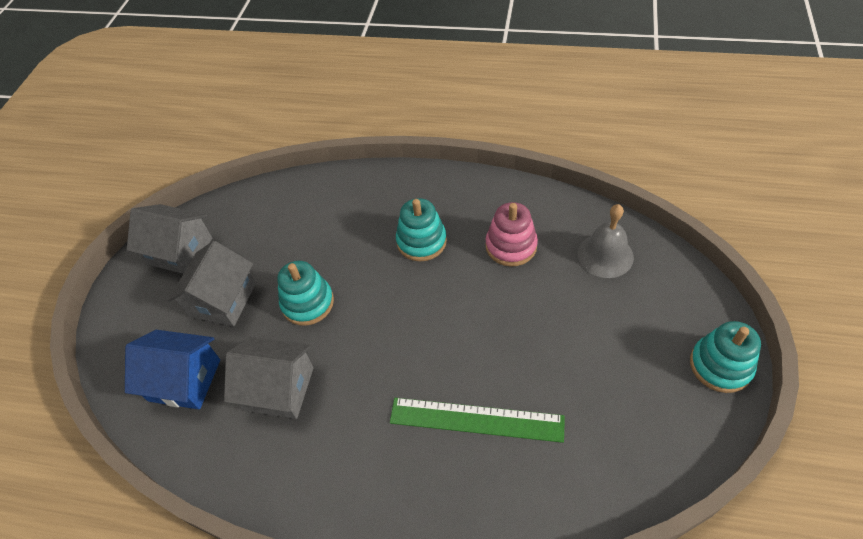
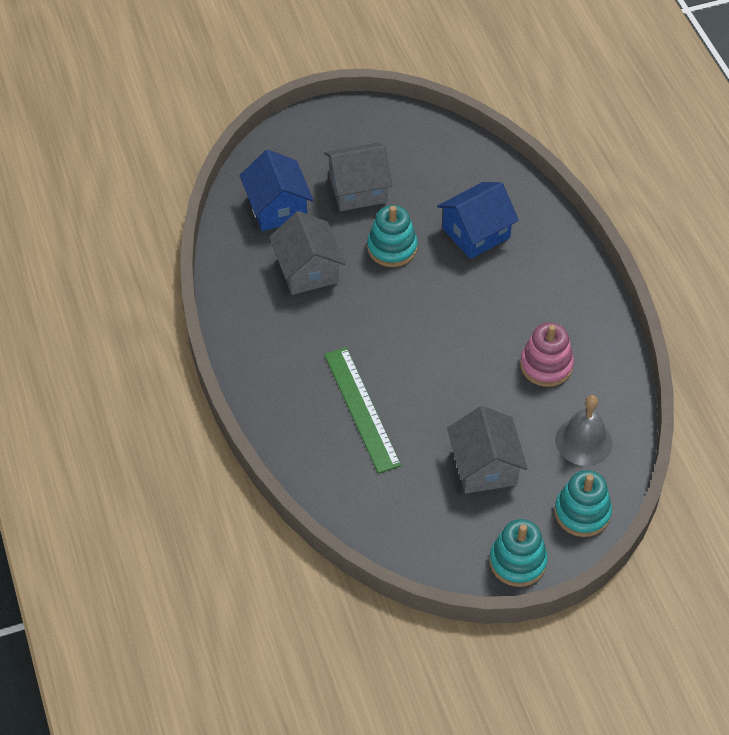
camera: 55 degrees right, 0 degrees up
grey house [127,204,212,274] -> grey house moved to [447,406,527,494]
turquoise stacking toy [396,198,447,261] -> turquoise stacking toy moved to [554,470,612,537]
none -> blue house [437,182,519,259]

